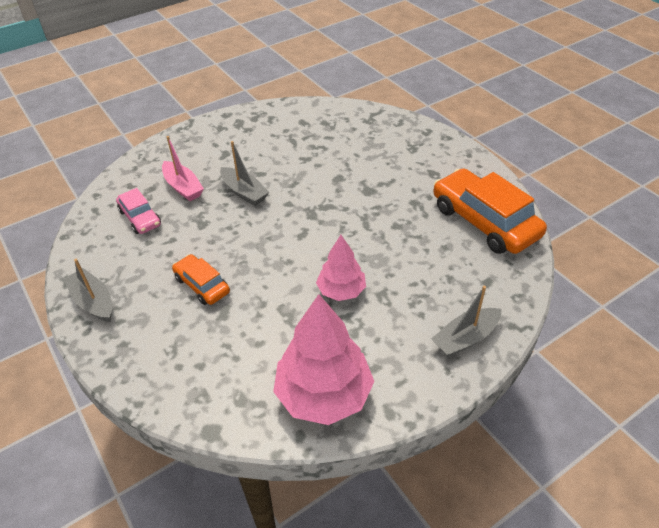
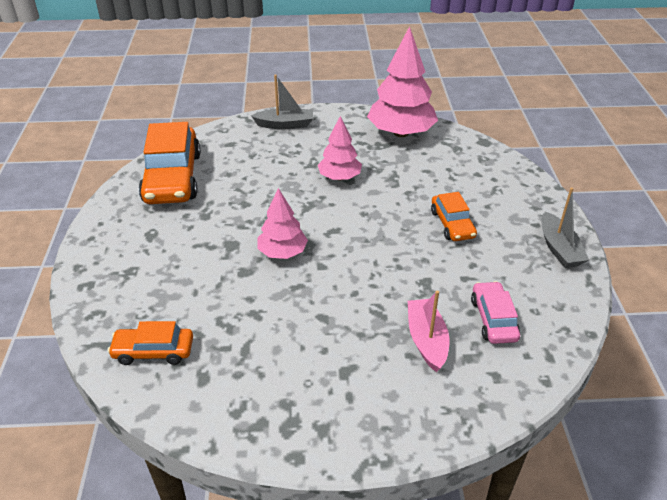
camera: 150 degrees left, 5 degrees down
grey boat [220,141,269,206] -> none
none -> orange car [108,321,193,365]
none -> pink tree [258,188,308,259]

